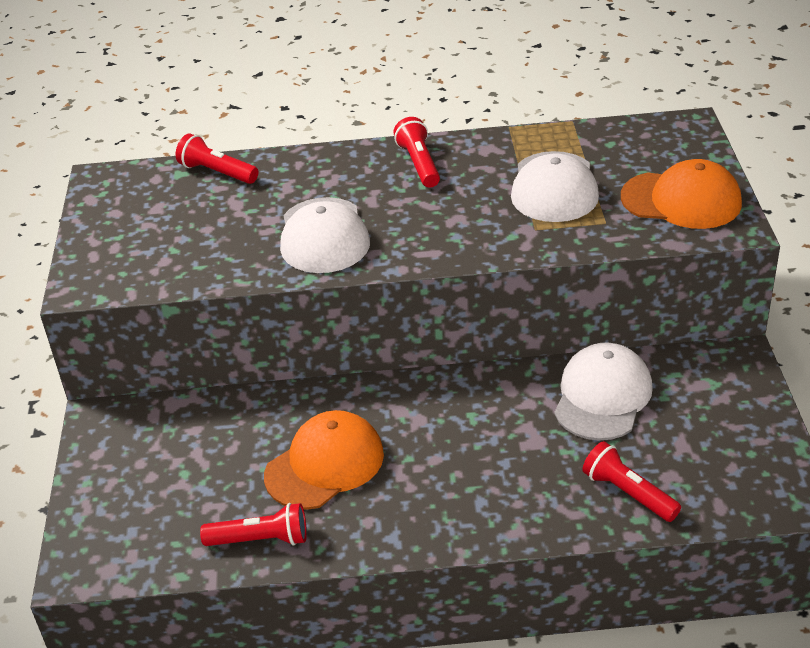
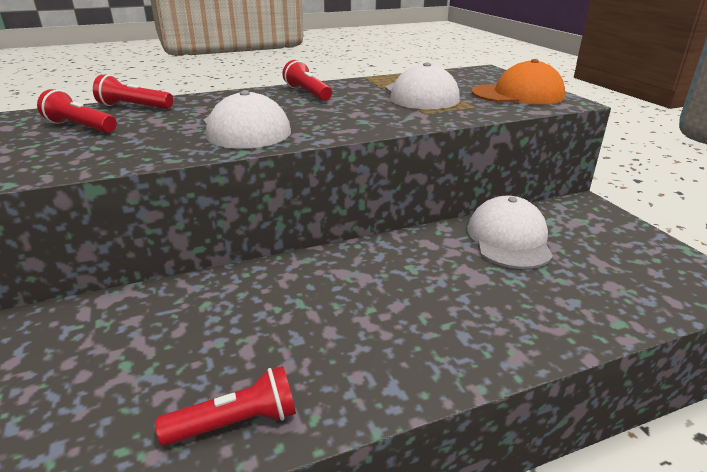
camera: 20 degrees left, 10 degrees down
orange cap [264,410,384,510] -> none
red flashlight [582,441,681,522] -> red flashlight moved to [37,89,117,133]

